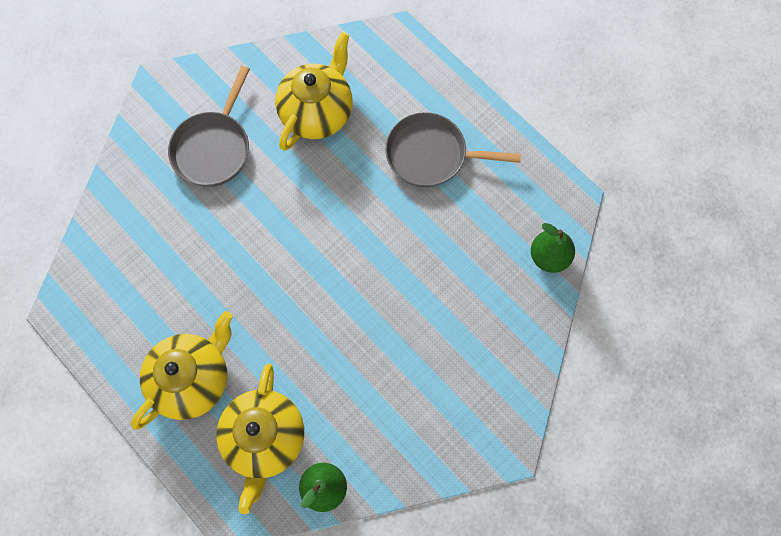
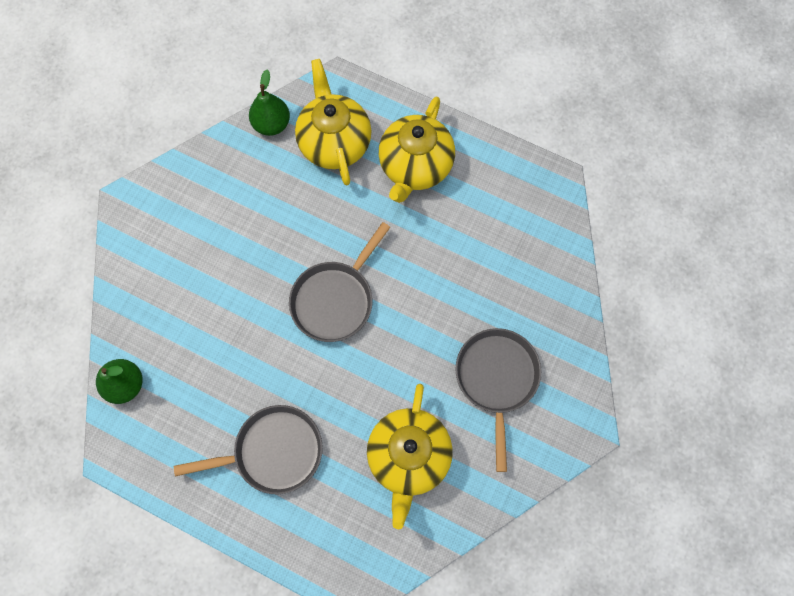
camera: 160 degrees right, 0 degrees up
none -> grey pan [289,222,390,342]

